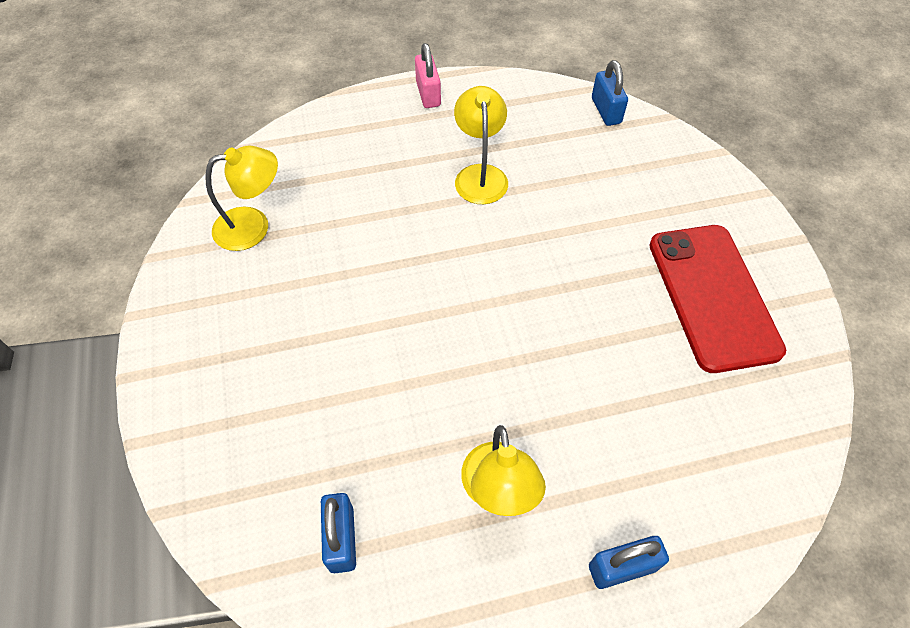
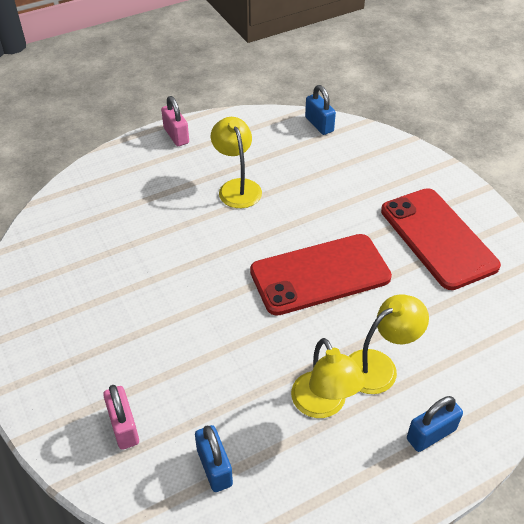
camera: 15 degrees left, 10 degrees down
yellow lamp [205,146,278,251] -> yellow lamp moved to [349,294,429,394]
none -> pink padlock [103,385,139,450]
none -> red phone [250,234,392,316]

